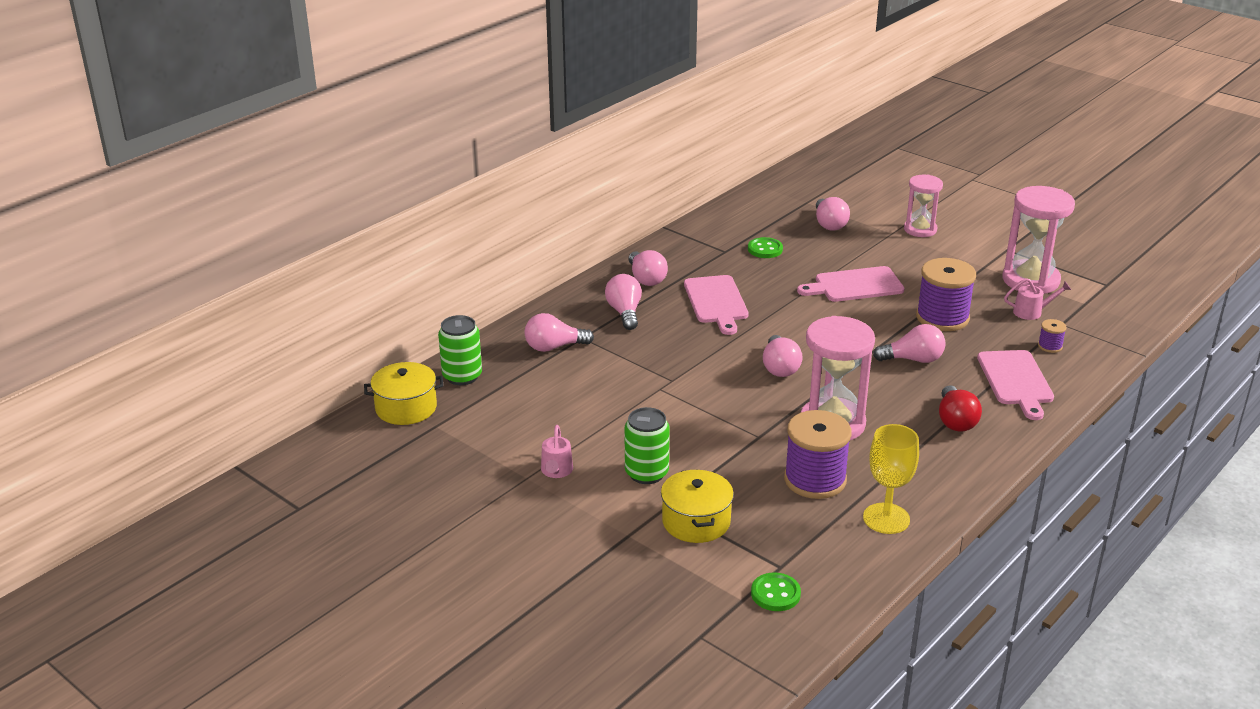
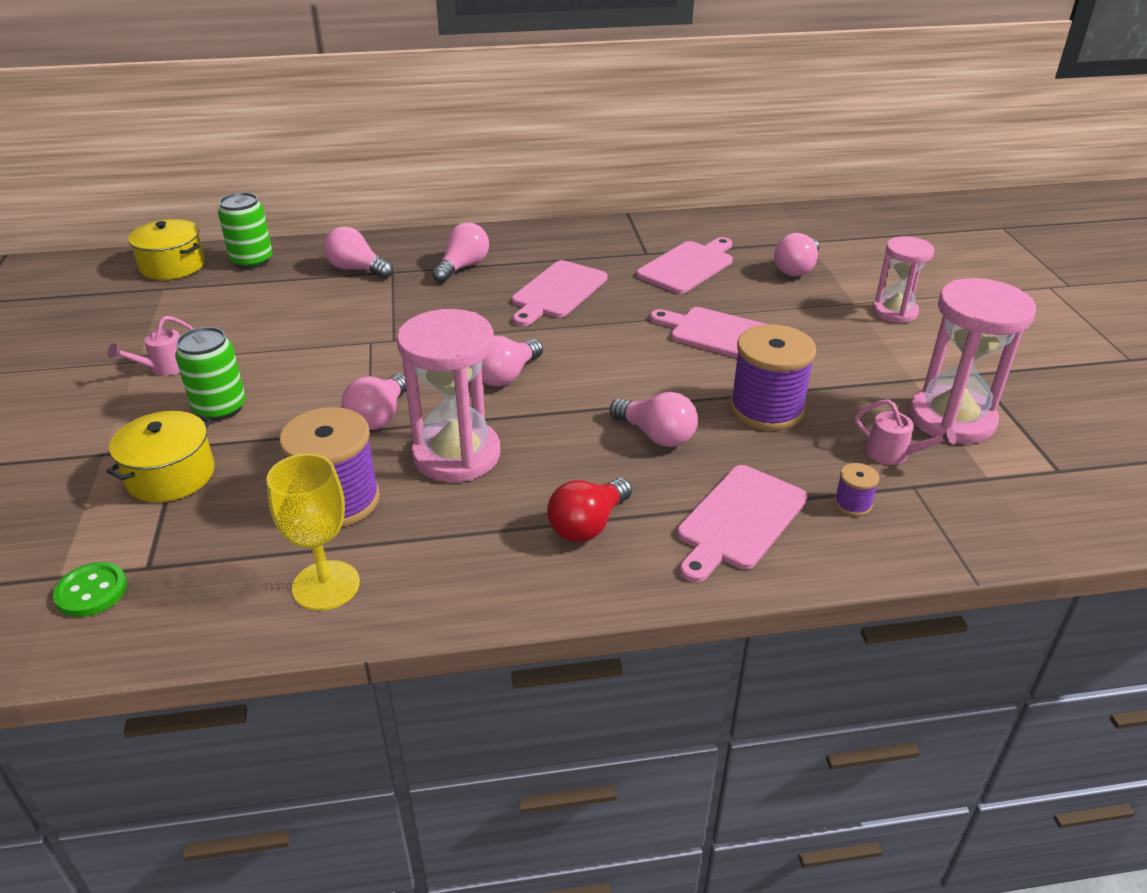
camera: 40 degrees right, 5 degrees up
pink light bulb [628,250,668,286] -> pink light bulb moved to [341,373,406,430]
green button [748,237,783,258] -> pink cutting board [636,237,733,294]

